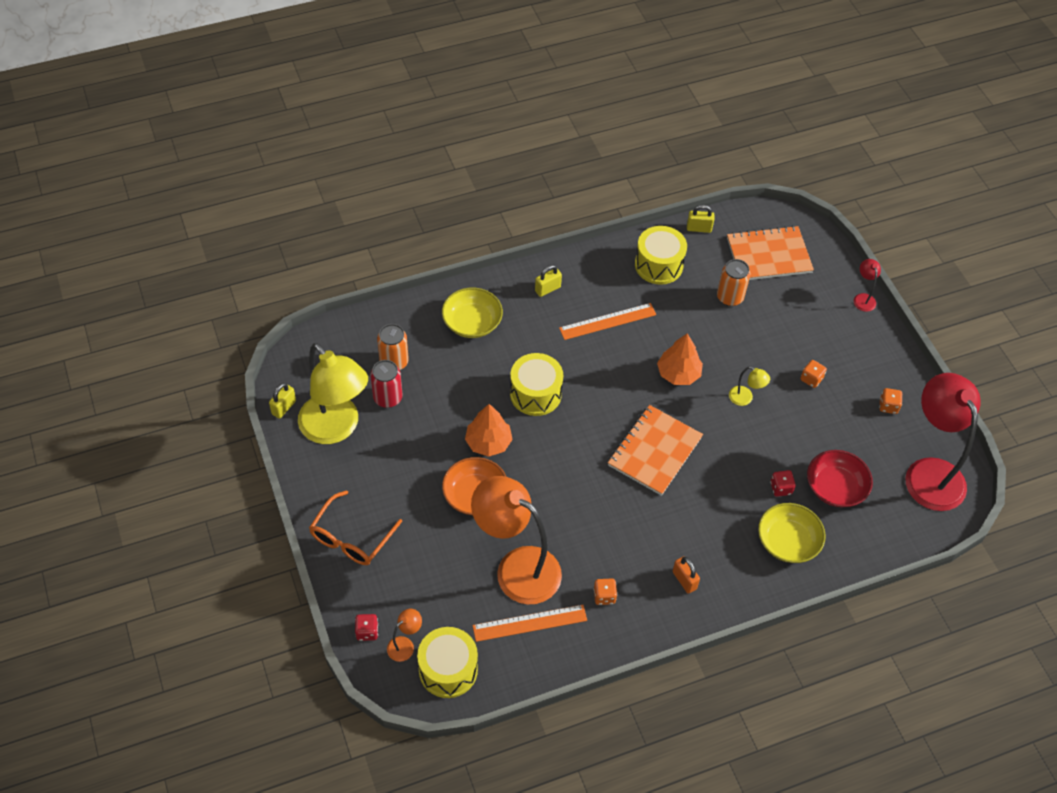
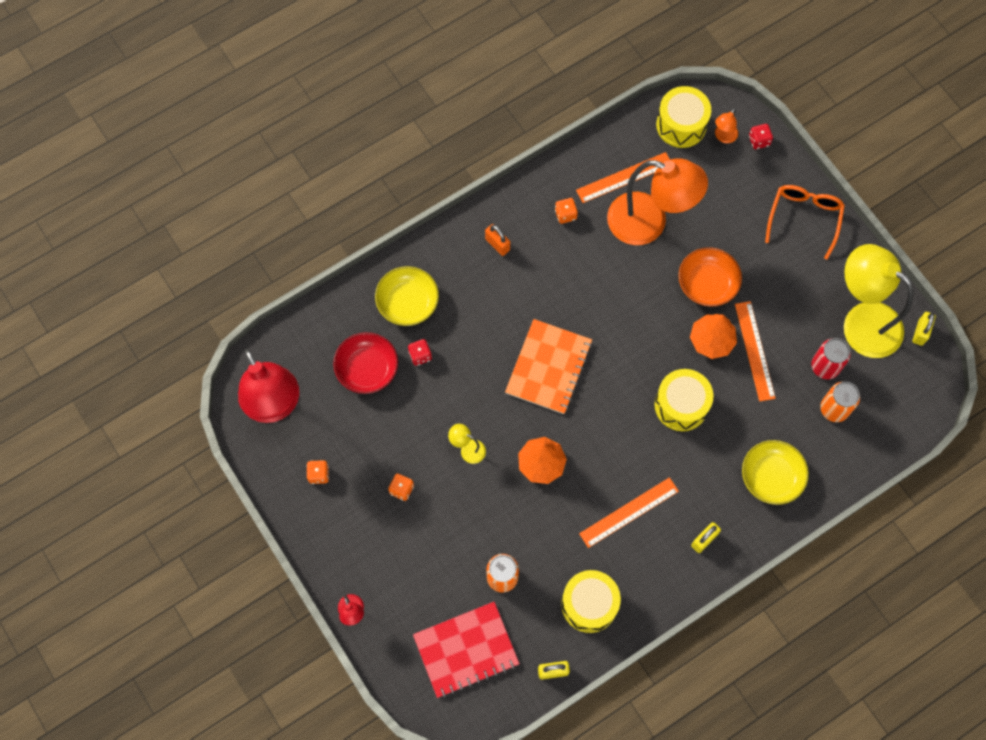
camera: 170 degrees right, 15 degrees up
orange notebook [727,225,814,280] -> red notebook [413,602,520,698]
none -> orange ruler [735,301,776,402]

